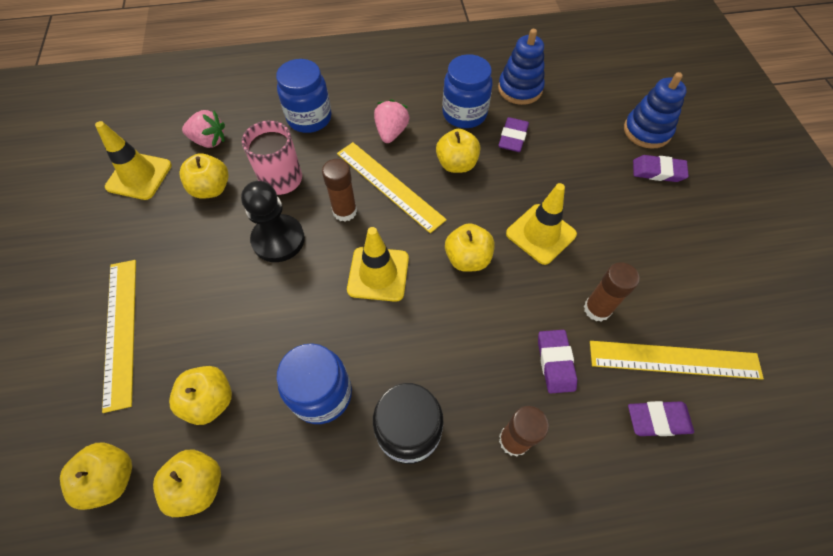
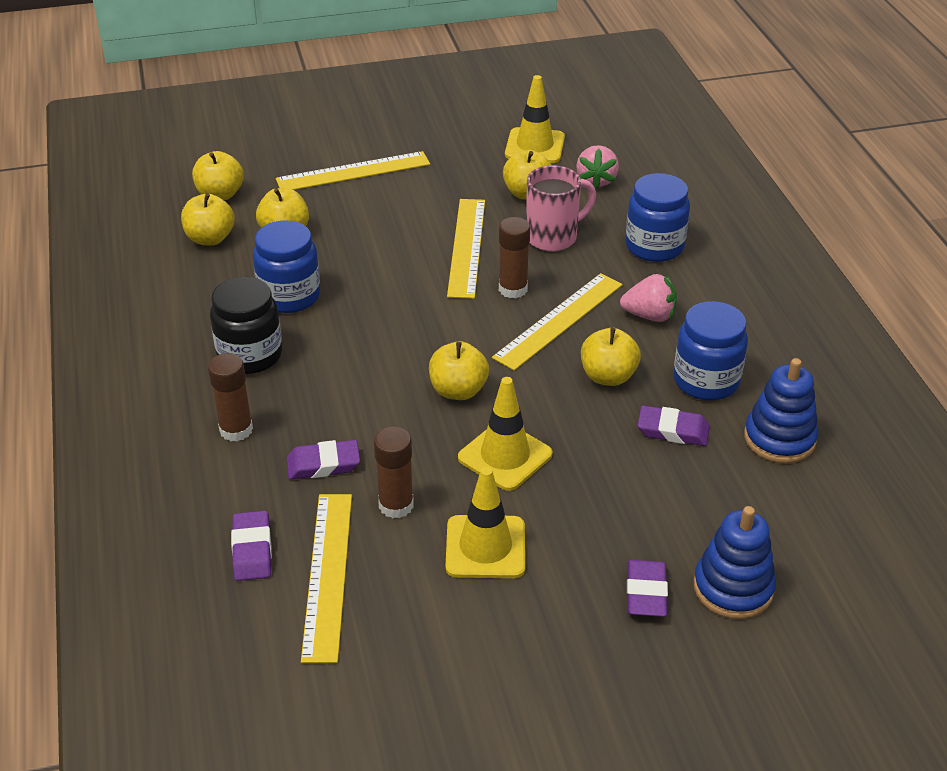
camera: 85 degrees right, 20 degrees down
black pawn [241,181,305,262] -> yellow ruler [447,199,485,299]
yellow traffic cone [347,227,409,302] -> yellow traffic cone moved to [446,467,525,578]

